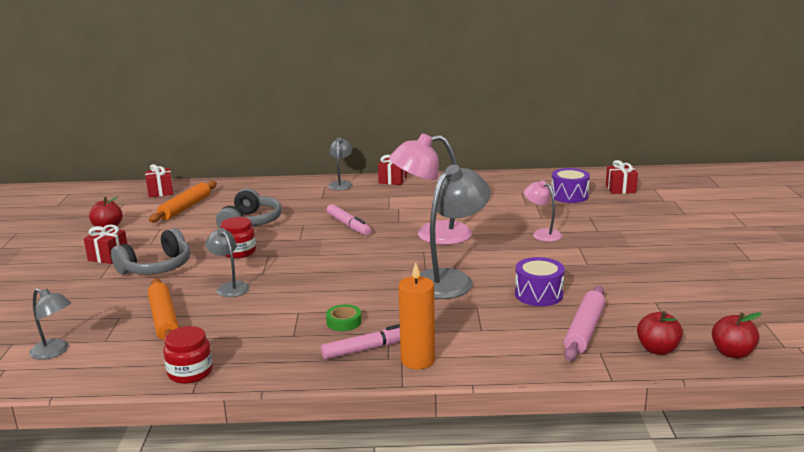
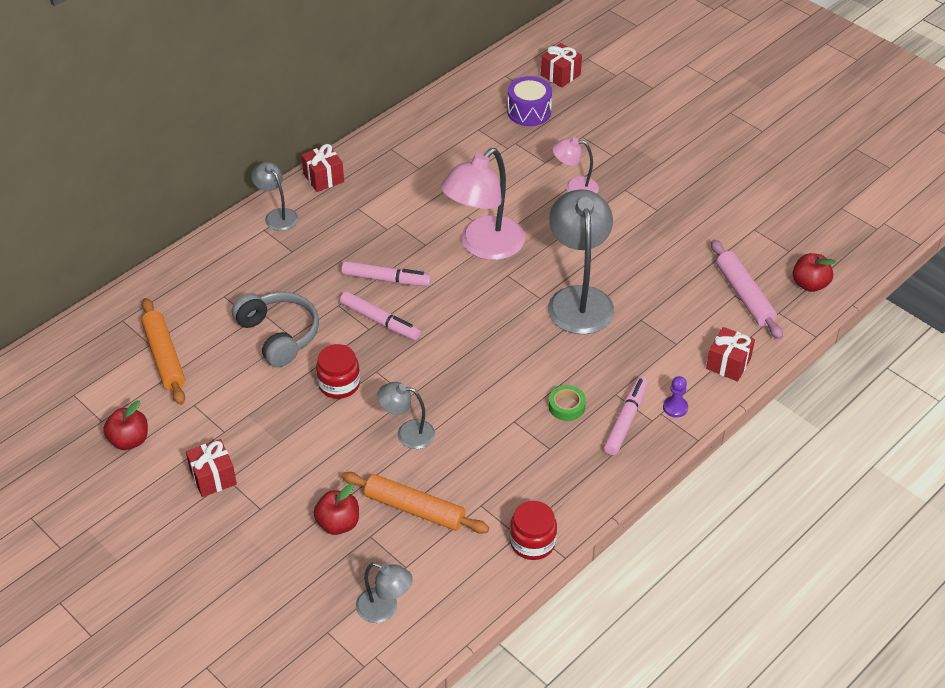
camera: 45 degrees left, 25 degrees up
grey lamp [29,288,71,360] -> grey lamp turned 45 degrees clockwise [356,562,413,623]
grey headphones [111,228,191,275] -> none
red gift [145,164,174,198] -> red gift moved to [706,327,755,382]
orange candle [398,262,435,369] -> purple pawn [663,376,688,418]
purple drum [515,257,565,306] -> none
red apple [712,312,762,358] -> red apple moved to [314,484,359,535]
none -> pink marker [340,291,420,340]

